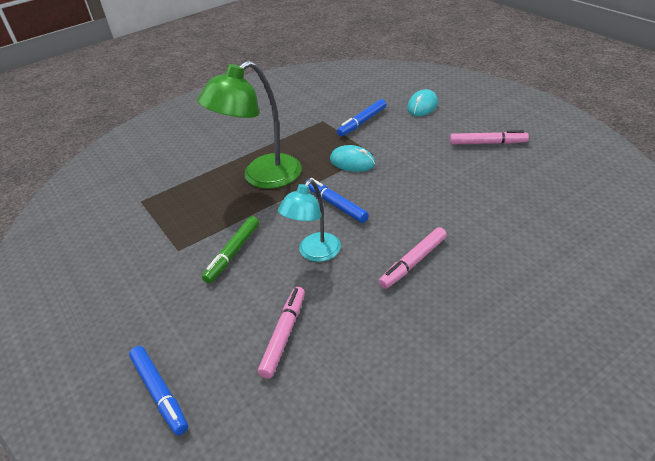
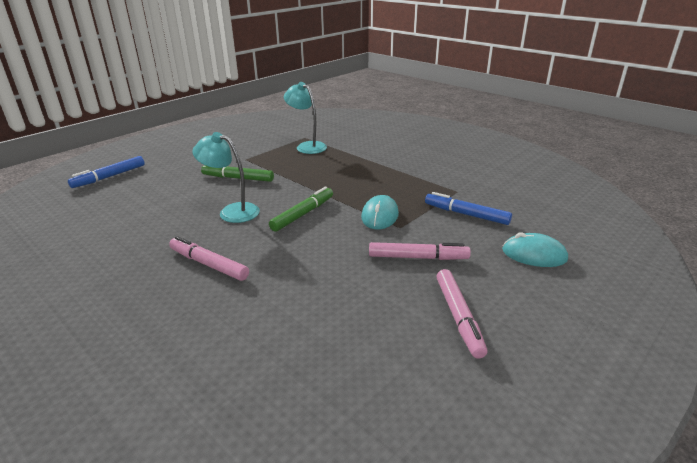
camera: 75 degrees right, 10 degrees down
green lamp [197,60,302,189] -> none
pink marker [258,287,305,379] -> pink marker moved to [369,242,471,260]
blue marker [305,178,369,223] -> green marker [269,187,333,232]
none -> turquoise lamp [284,82,327,154]

